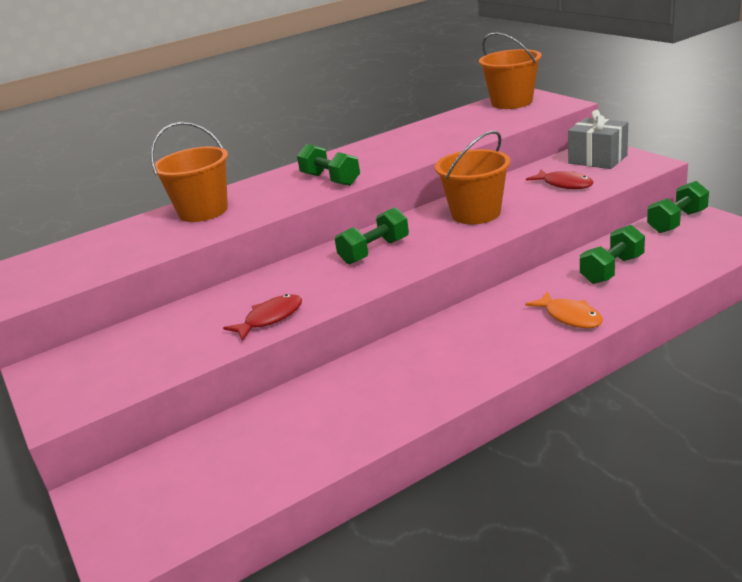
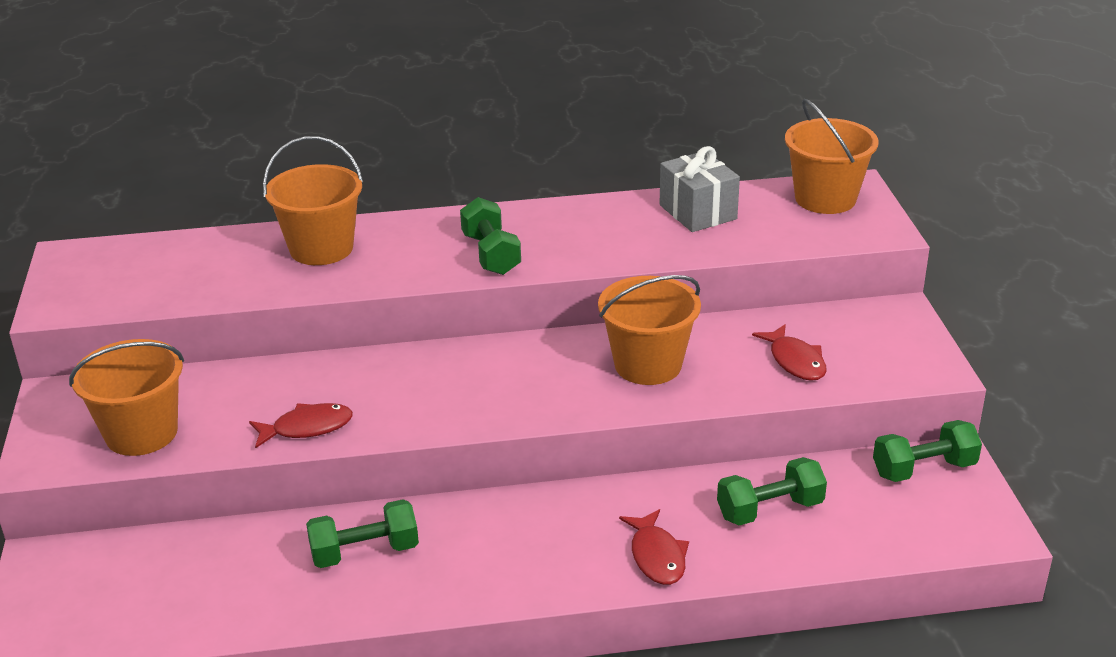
camera: 20 degrees right, 5 degrees up
green dumbbell [335,207,409,264] -> green dumbbell moved to [306,499,419,568]
orange fish [525,292,603,328] -> red fish [619,509,689,585]
grey gift [568,110,628,169] -> grey gift moved to [660,146,740,232]
none -> orange bucket [69,339,184,456]

